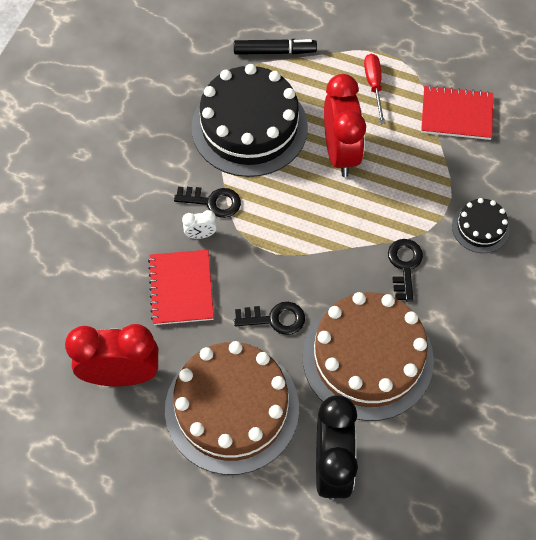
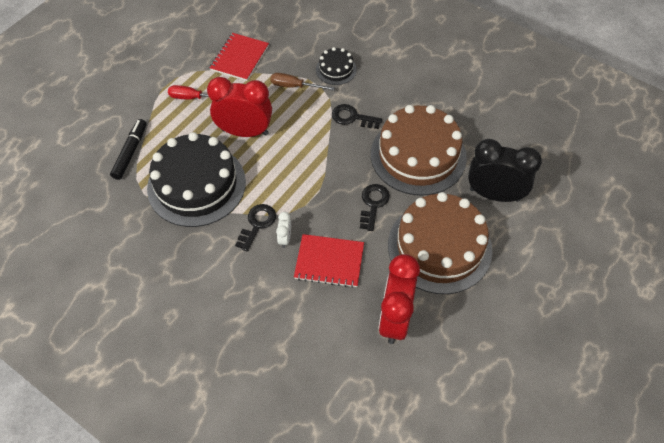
camera: 75 degrees left, 5 degrees down
none -> brown screwdriver [270,73,335,91]

